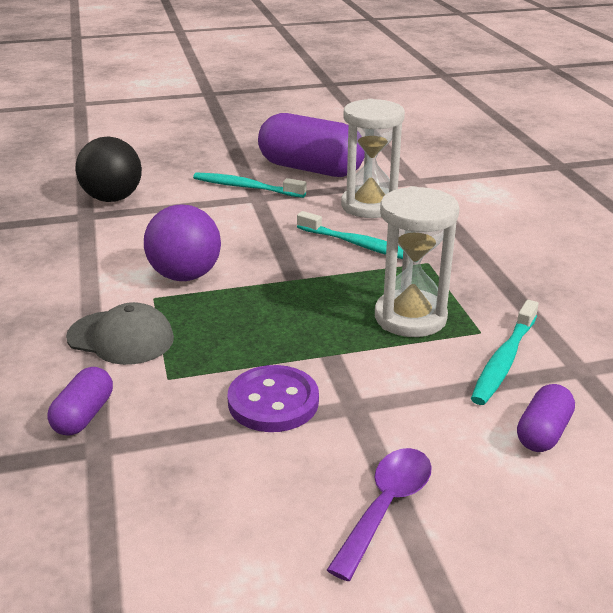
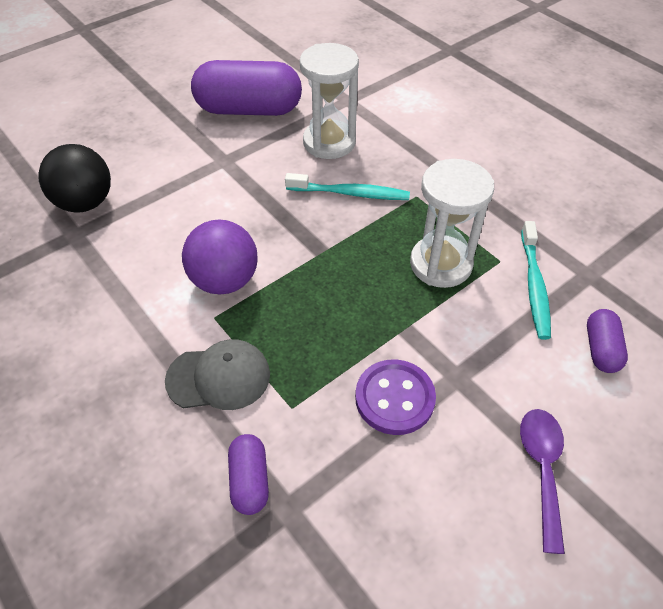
camera: 25 degrees left, 20 degrees up
turquoise toothbrush [193,173,306,198] -> none

